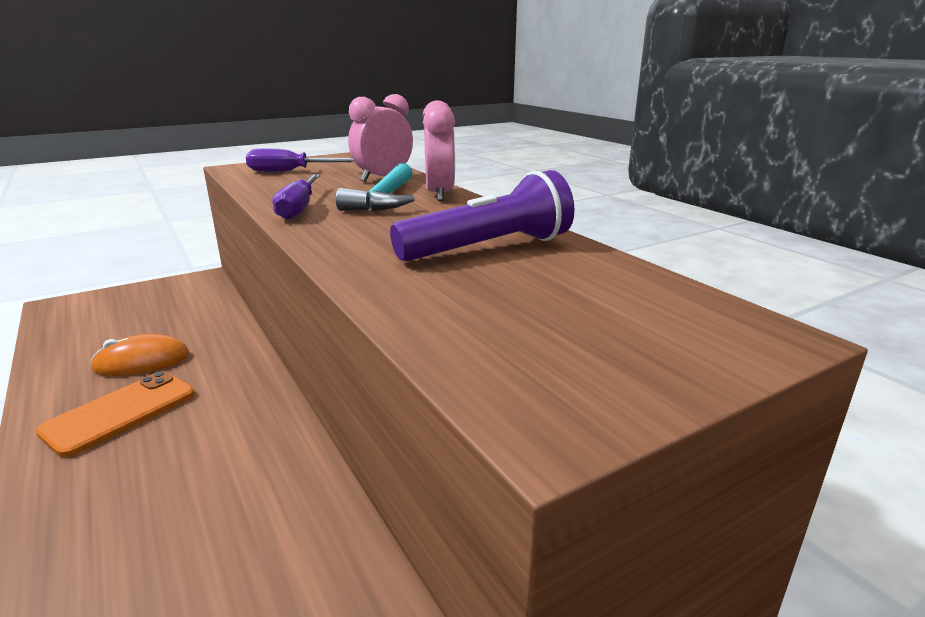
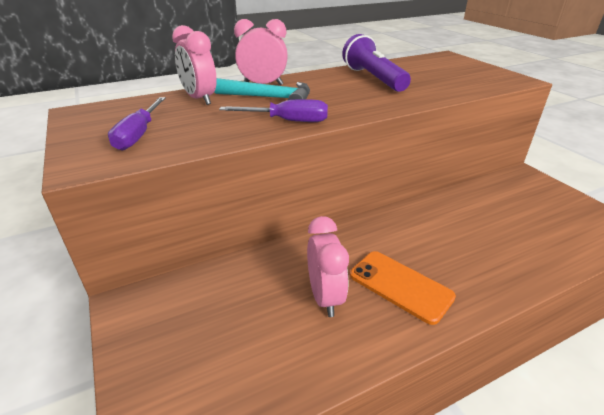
camera: 85 degrees left, 10 degrees up
orange mouse [90,334,189,376] -> pink clock [307,216,349,317]

